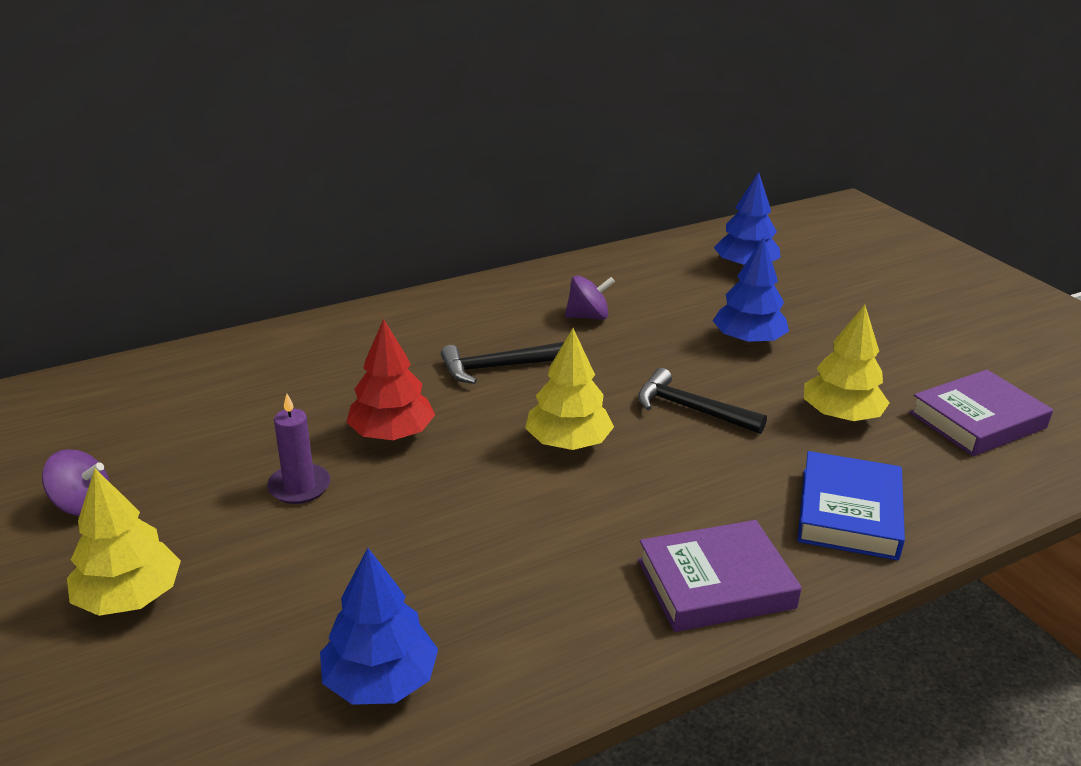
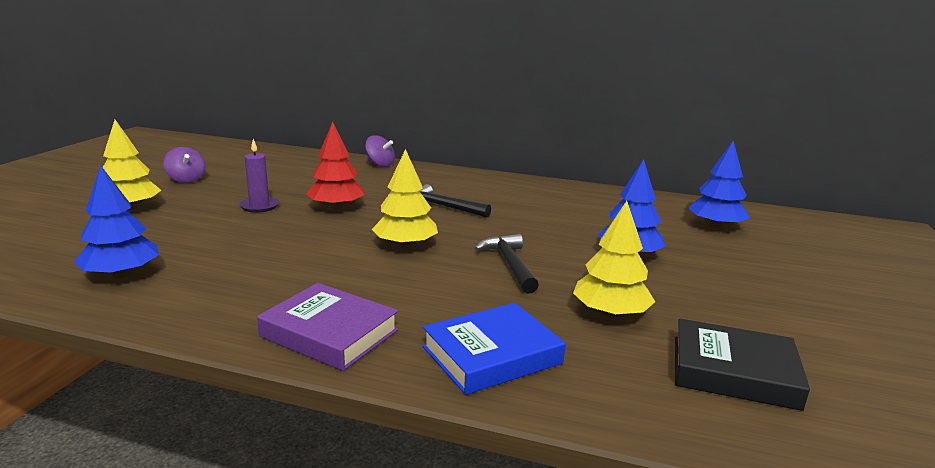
camera: 45 degrees right, 10 degrees down
purple spinning top [565,275,615,320] -> purple spinning top moved to [365,135,395,167]
purple book [909,369,1053,456] -> black book [675,318,810,411]

